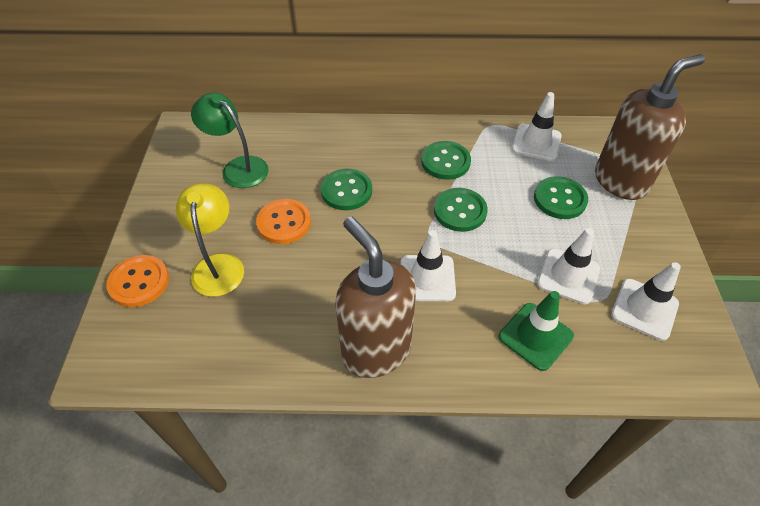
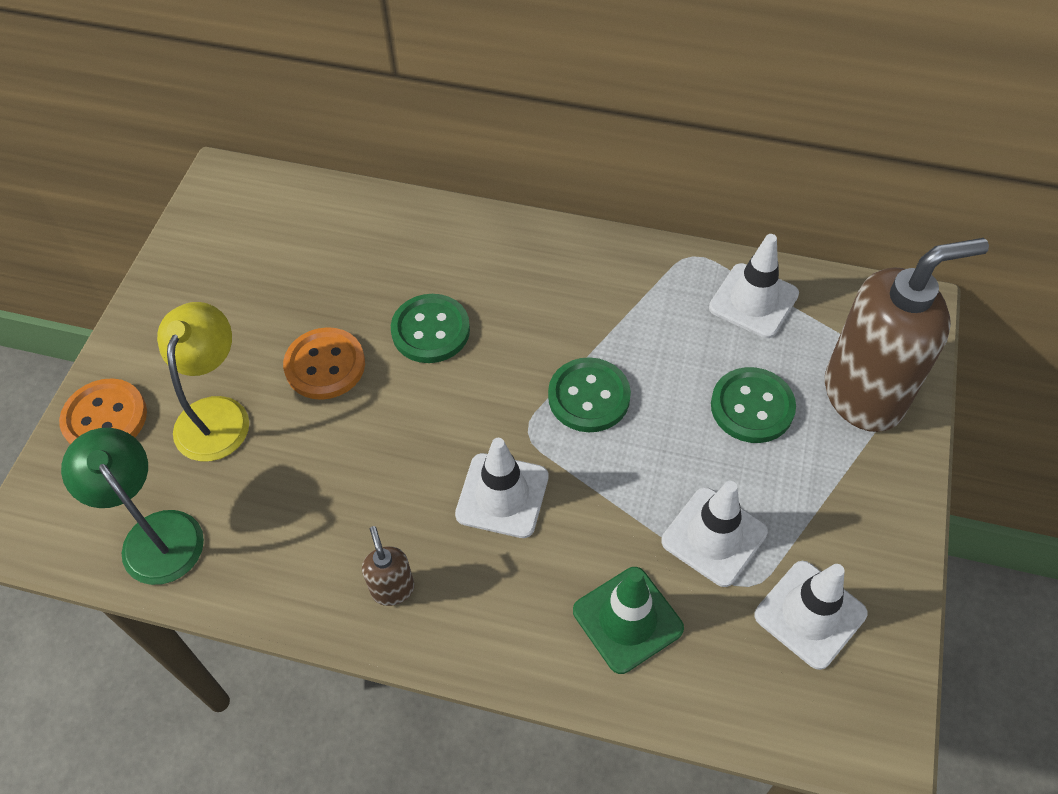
camera: 15 degrees right, 5 degrees up
green lamp [191,92,269,188] -> green lamp moved to [61,428,204,585]
brown soap dispenser [335,216,416,378] -> brown soap dispenser [362,526,414,606], size x0.42
green button [421,141,471,180] -> none

